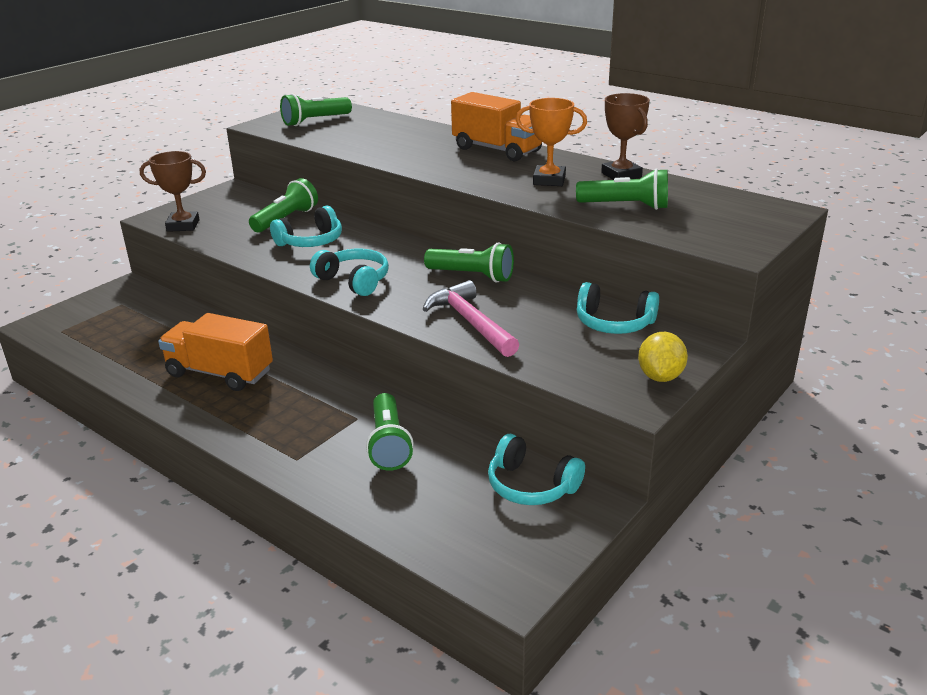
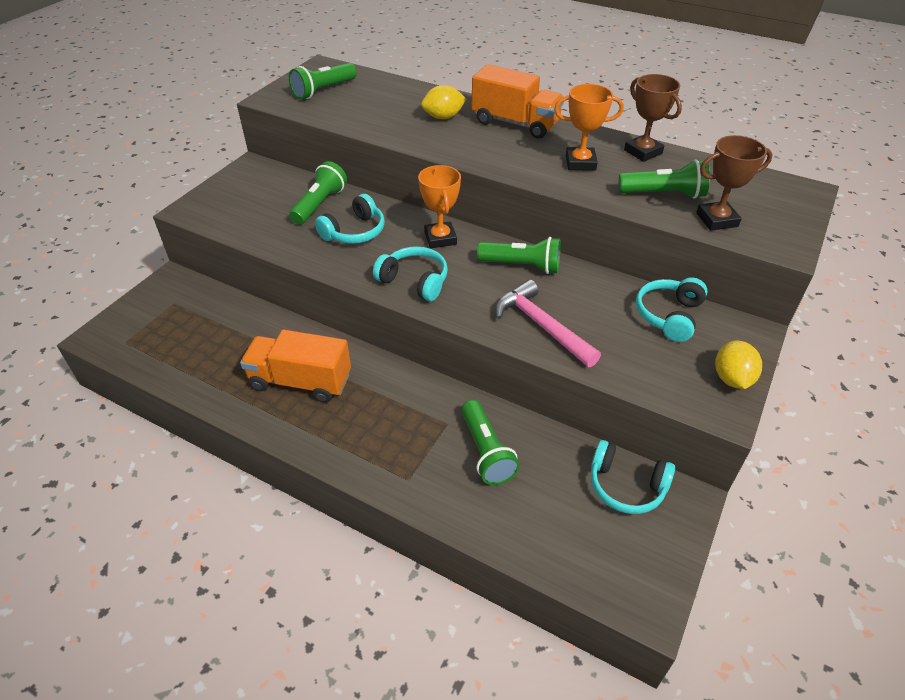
camera: 10 degrees left, 15 degrees up
brown trophy [140,151,206,232] -> brown trophy moved to [696,135,773,231]
turquoise headphones [577,282,659,334] -> turquoise headphones turned 105 degrees clockwise [636,278,708,342]
none -> orange trophy [418,165,461,248]
none -> yellow lemon [421,85,467,119]

